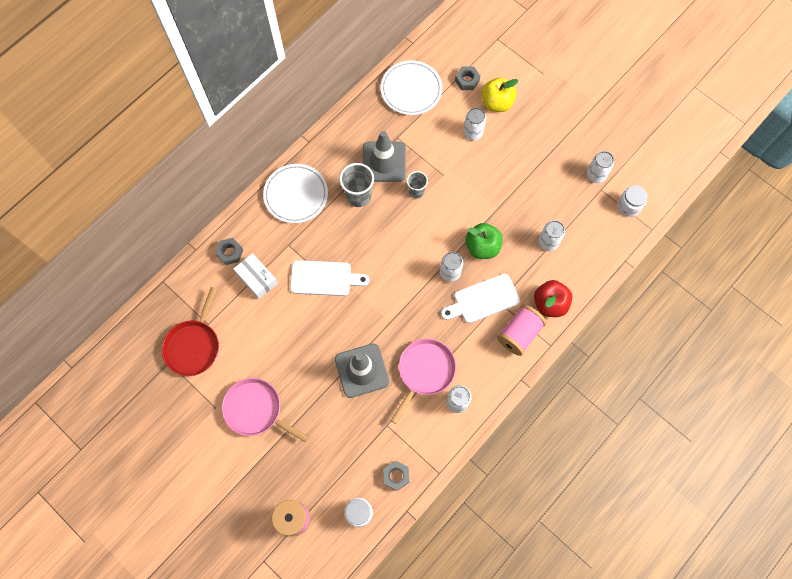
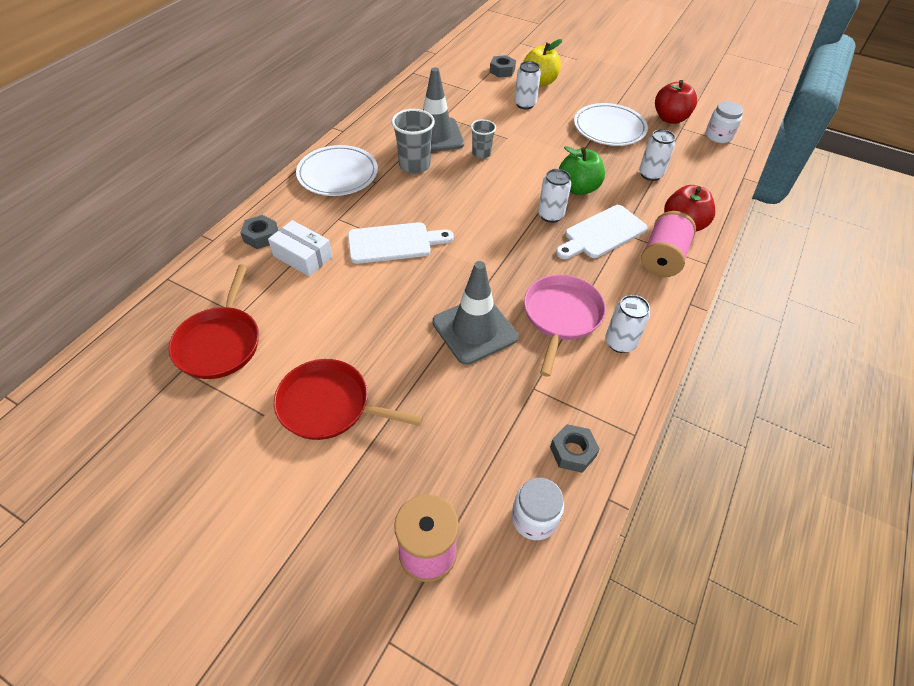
camera: 15 degrees left, 20 degrees down
pink pan [222,378,309,443] -> red pan [274,359,423,440]
white plate [381,60,442,115] -> white plate moved to [574,103,648,146]
white can [587,151,614,183] -> red apple [655,80,697,124]

